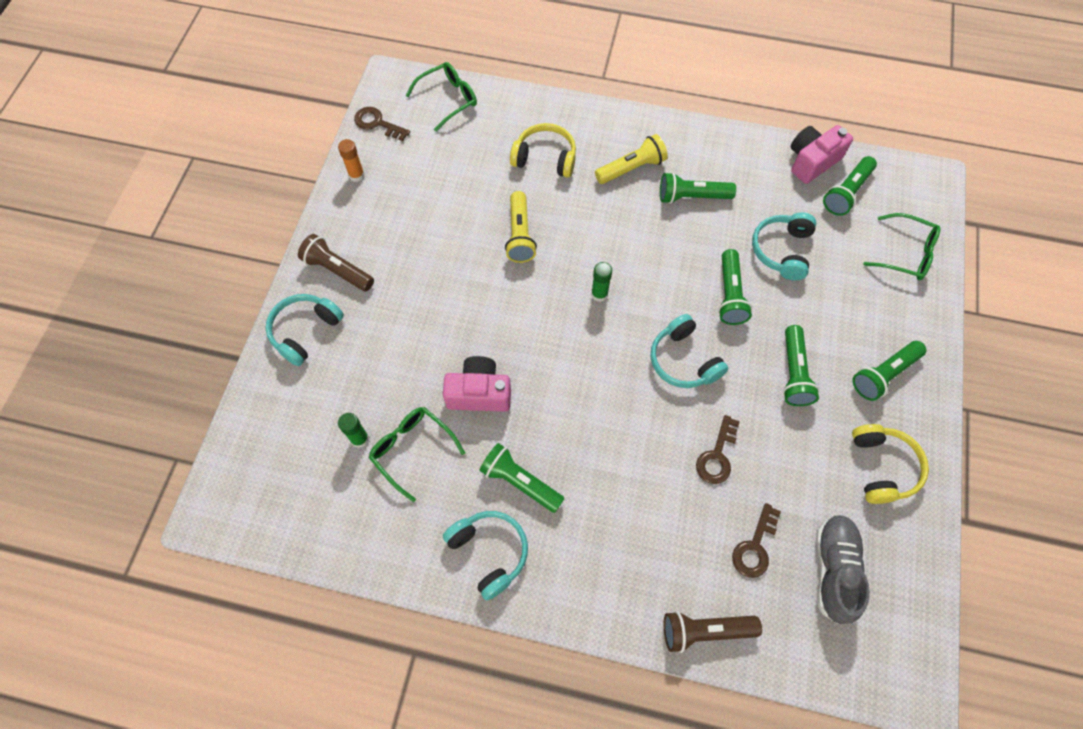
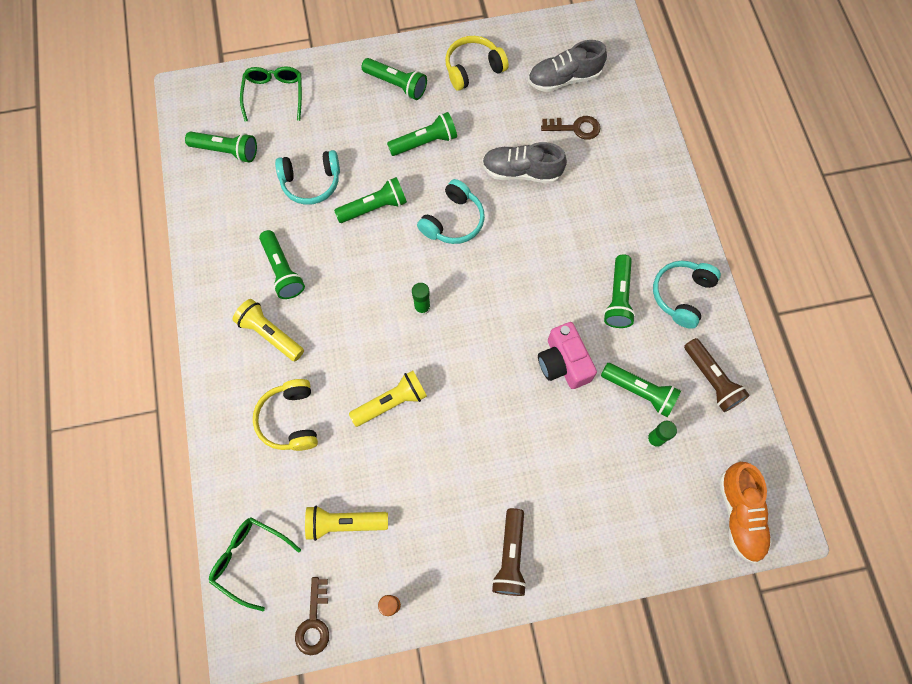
camera: 115 degrees left, 5 degrees up
turquoise headphones [265,294,344,366] -> none
green glasses [369,407,465,502] -> green flashlight [601,363,681,417]
brown flashlight [664,611,762,653] -> brown flashlight moved to [684,338,750,412]
brown key [696,415,740,484] -> grey shoe [482,142,567,184]
pink camera [791,125,853,184] -> none
none -> yellow flashlight [305,506,388,541]
none -> orange shoe [719,462,772,563]

